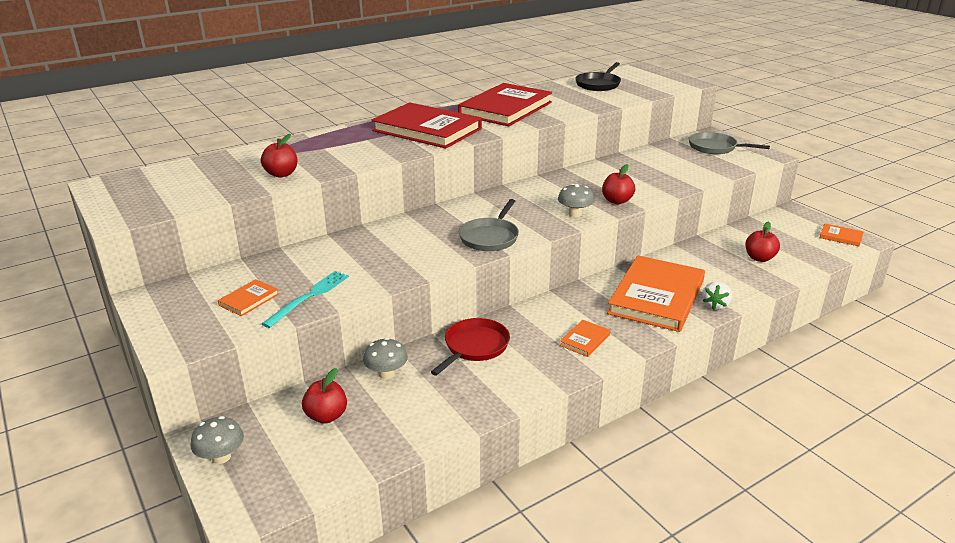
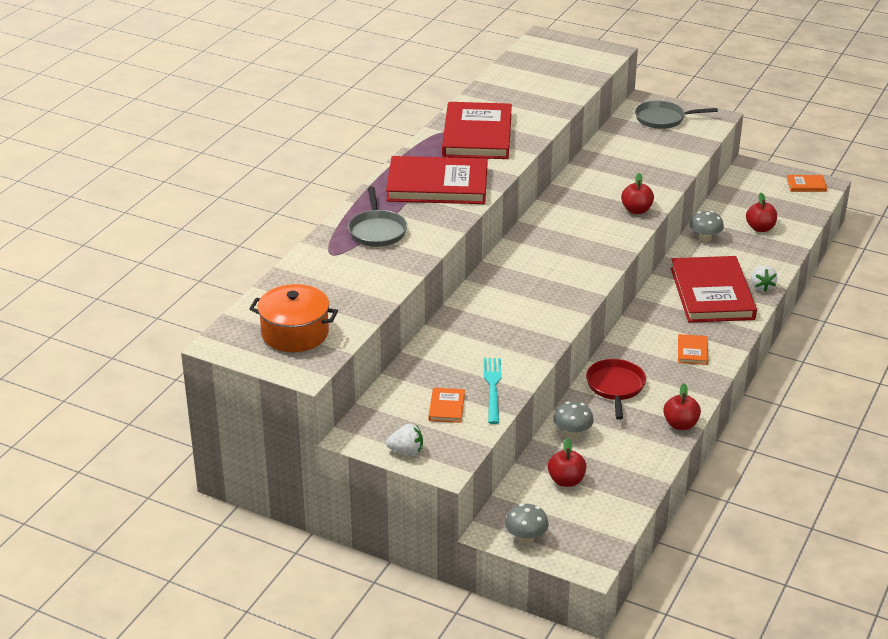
camera: 30 degrees left, 5 degrees up
red apple [261,134,297,178] -> red apple moved to [663,383,701,430]
grey pan [459,199,519,251] -> grey pan moved to [348,186,407,247]
grey mushroom [558,184,595,217] -> grey mushroom moved to [690,211,724,242]
black pan [575,62,621,91] -> none
orange book [607,255,705,332] -> red book [671,256,757,323]
none -> orange pot [249,284,338,352]
none -> white strawberry [386,424,423,456]

